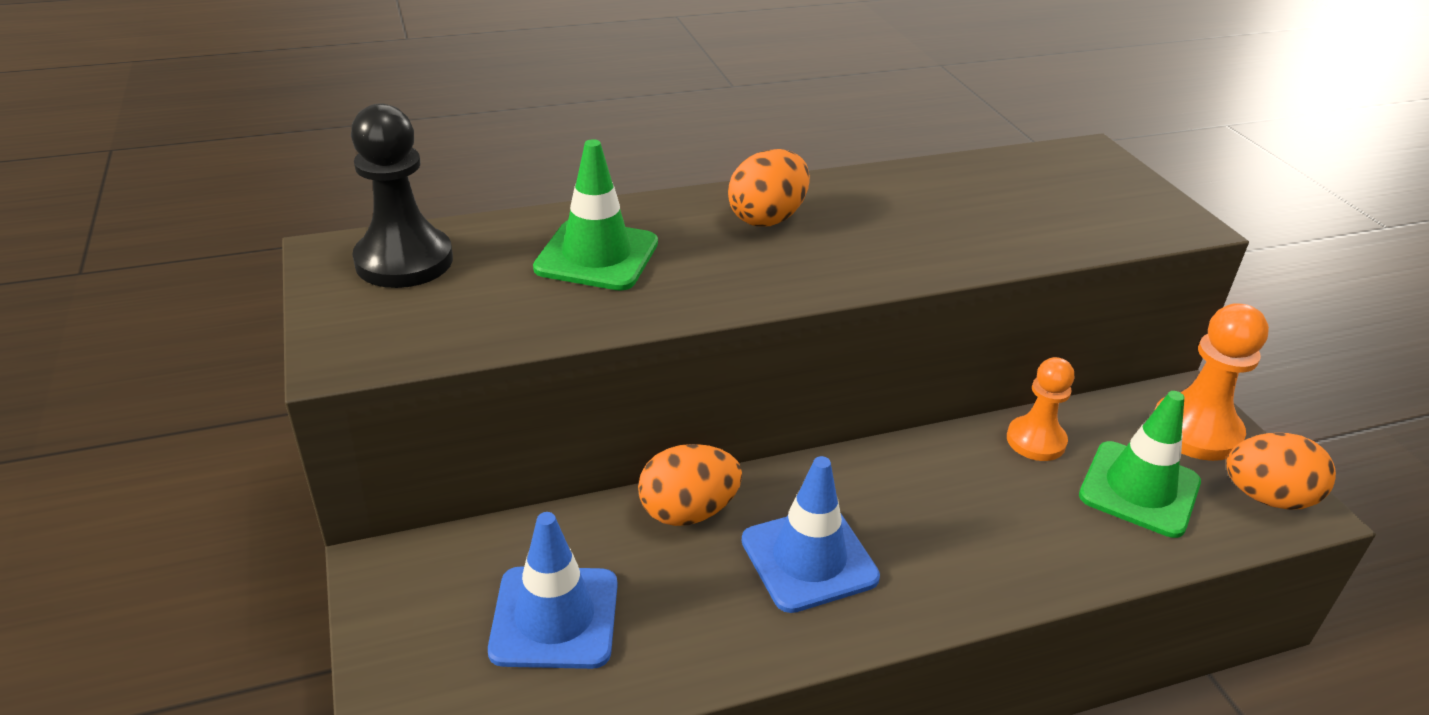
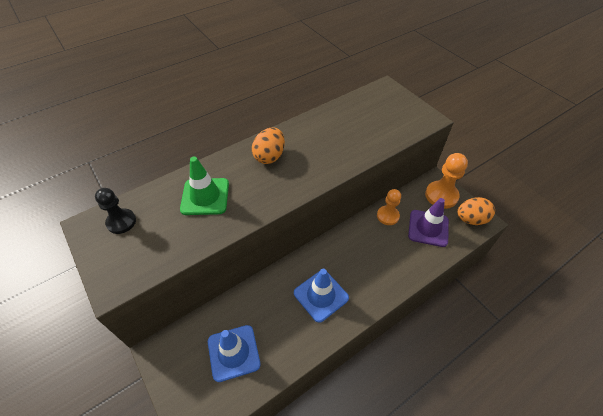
camera: 15 degrees left, 15 degrees up
black pawn [351,103,453,288] -> black pawn [95,188,136,234], size x0.66
orange egg [638,444,742,526] -> none
green traffic cone [1079,391,1201,538] -> purple traffic cone [408,198,449,247]

